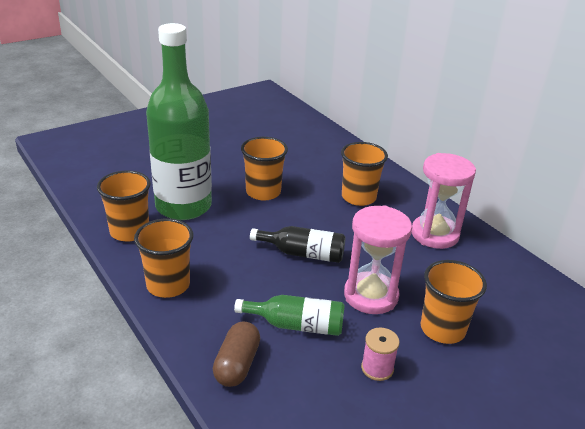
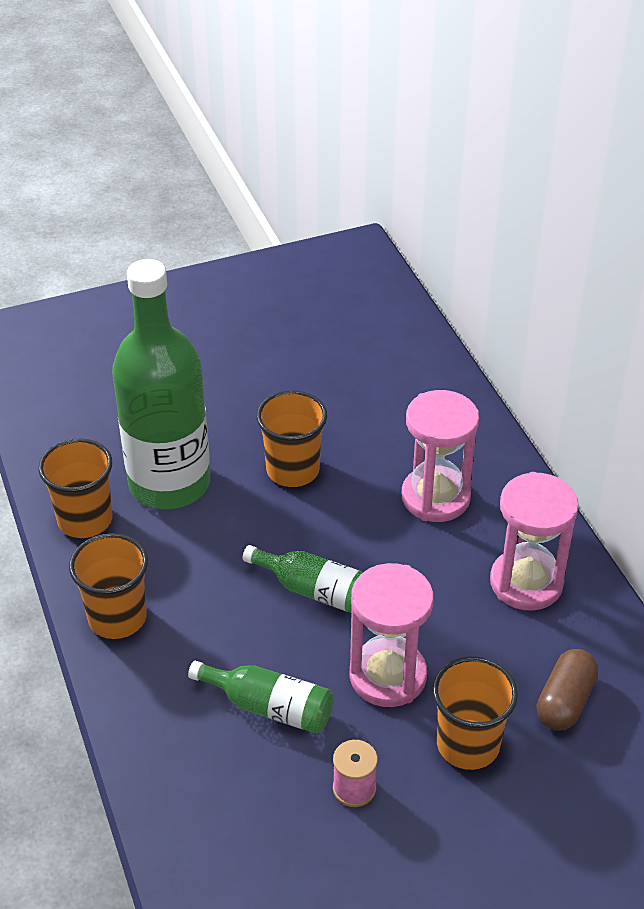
camera: 15 degrees right, 10 degrees up
brown capsule [213,321,260,387] -> brown capsule moved to [536,649,598,731]
black bottle [250,226,346,263] -> green bottle [243,545,363,613]
orange cup [341,142,388,206] -> pink hourglass [402,390,479,522]

